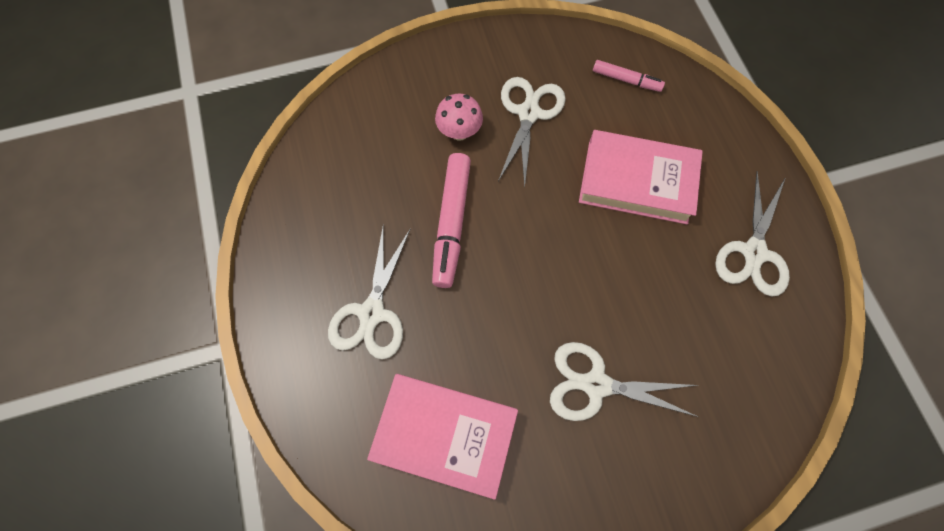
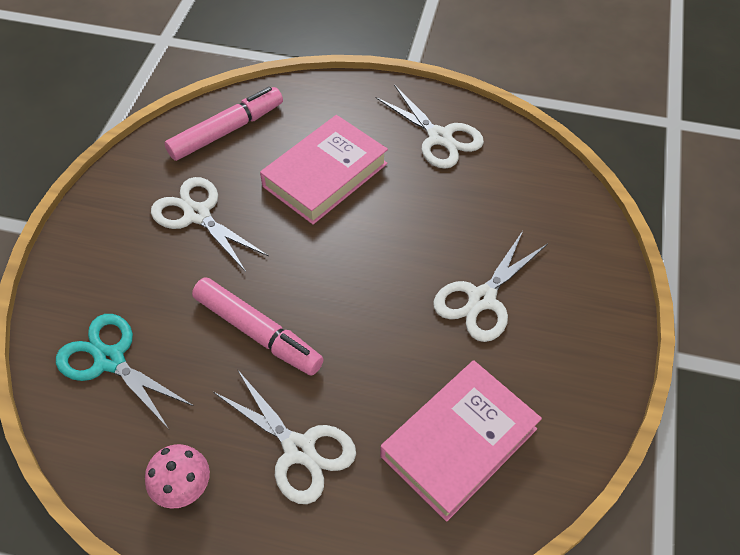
camera: 60 degrees left, 15 degrees down
pink mushroom [435,93,483,141] -> pink mushroom moved to [145,444,210,508]
pink marker [593,60,665,92] -> pink marker [165,87,283,161], size x1.76
none -> turquoise scissors [56,314,194,429]

